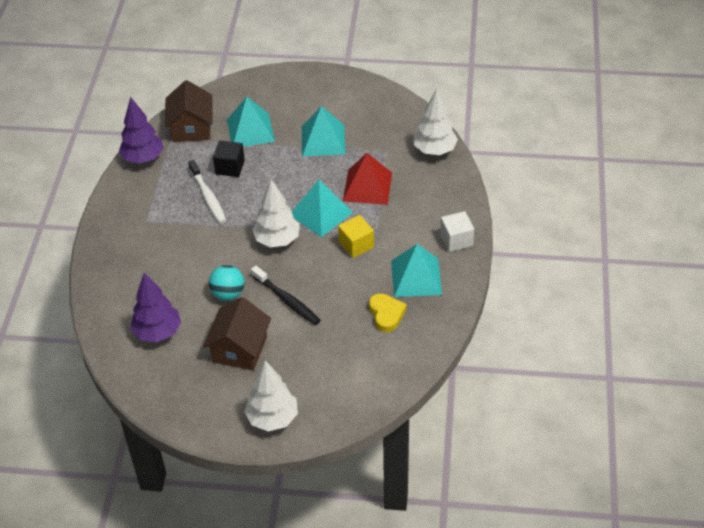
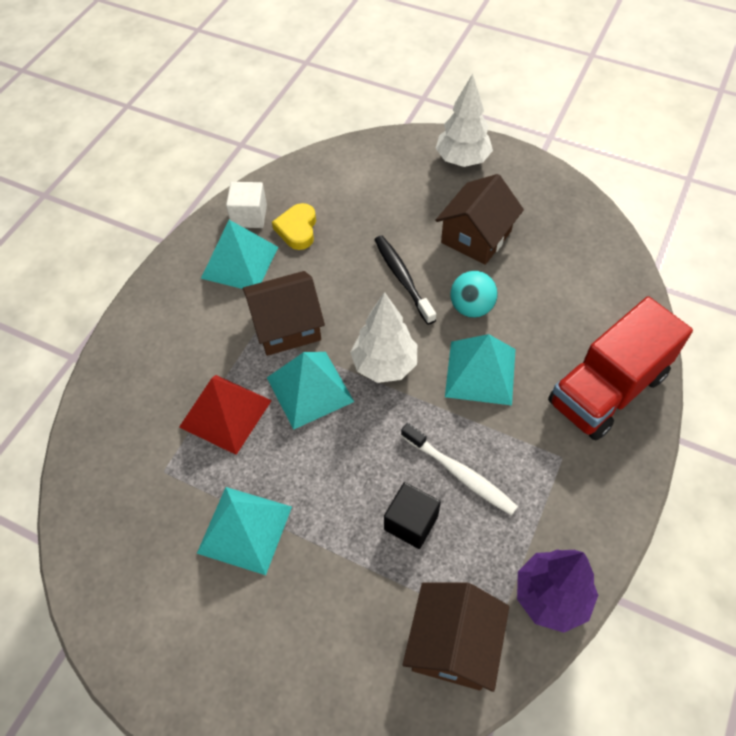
camera: 160 degrees left, 10 degrees up
purple tree [130,273,181,343] -> none
white toothbrush [188,160,226,223] -> white toothbrush turned 135 degrees clockwise [401,423,518,515]
turquoise pyramid [227,96,275,147] -> turquoise pyramid moved to [445,334,516,405]
yellow cube [338,215,374,258] -> brown house [243,271,325,356]
white tree [414,89,458,155] -> none
white cube [440,211,474,252] -> white cube moved to [226,182,267,228]
none -> red truck [548,296,693,440]

